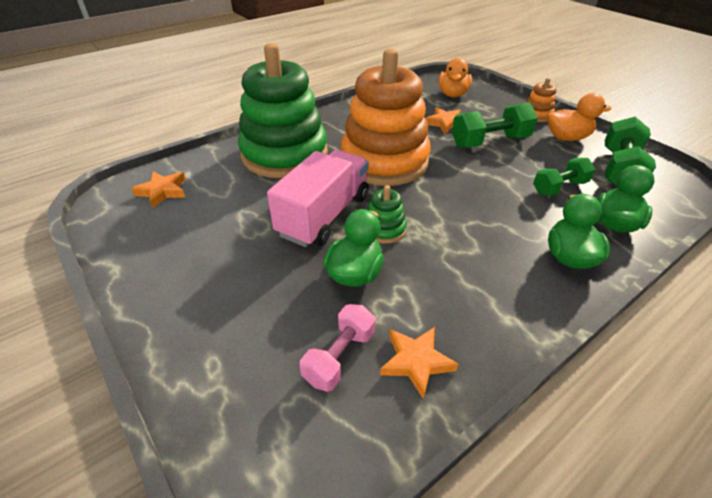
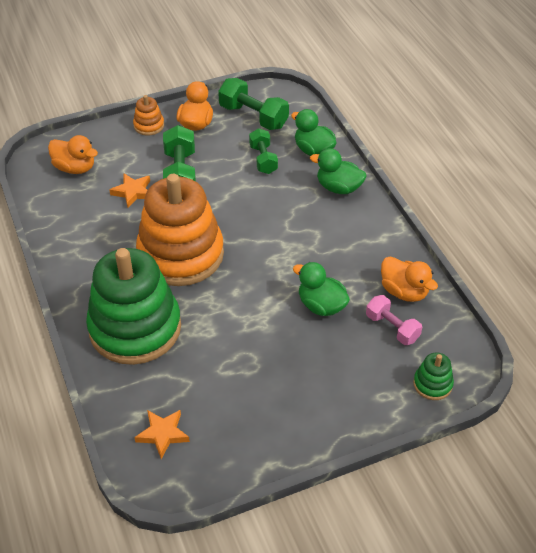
camera: 75 degrees left, 5 degrees up
pink truck [267,150,369,247] -> none
green stacking toy [367,185,407,244] -> green stacking toy moved to [413,353,454,400]
orange star [380,327,458,399] -> orange duck [381,256,438,302]

